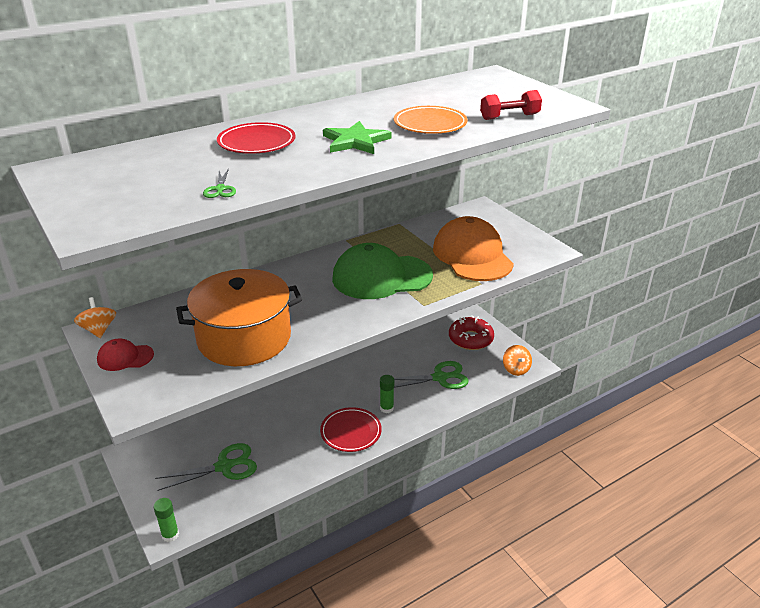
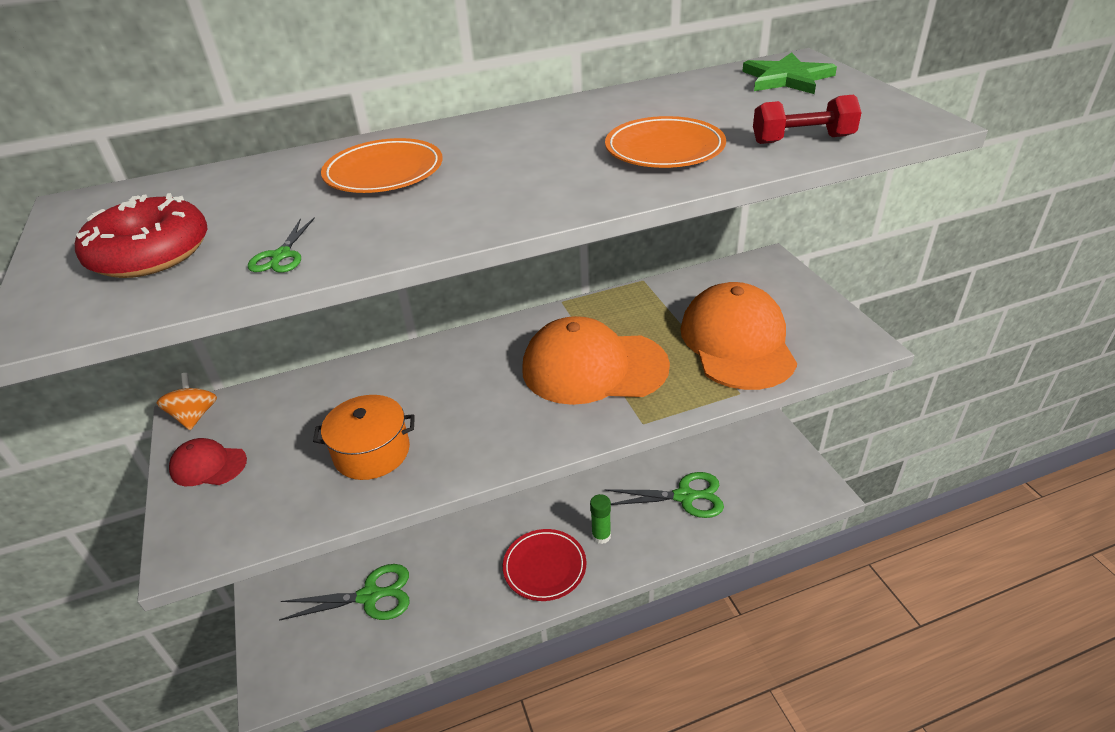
camera: 15 degrees right, 5 degrees up
green glue stick [154,498,179,542] -> none
orange pot [176,269,302,366] -> orange pot [313,395,415,480], size x0.57
red plate [217,122,295,154] -> orange plate [321,138,443,193]
green star [323,121,391,154] -> green star moved to [742,53,837,94]
green cap [332,243,433,299] -> orange cap [522,316,670,405]
red donut [449,316,494,350] -> red donut moved to [75,193,207,278]
orange spinning top [503,345,532,376] -> none

